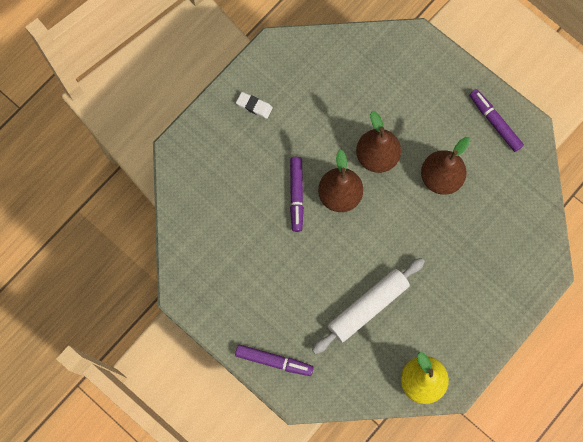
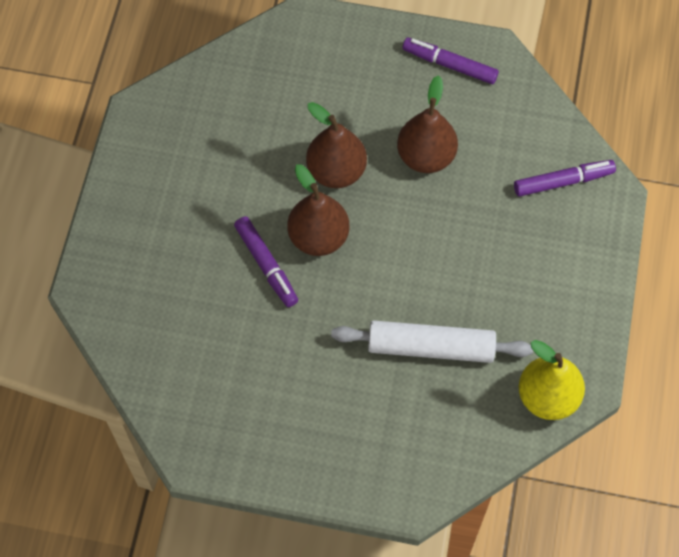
camera: 30 degrees left, 10 degrees down
purple marker [235,345,314,376] -> purple marker moved to [514,160,616,197]
white eraser [236,92,273,119] -> none
white rolling pin [312,258,425,354] -> white rolling pin turned 75 degrees clockwise [331,320,533,363]

